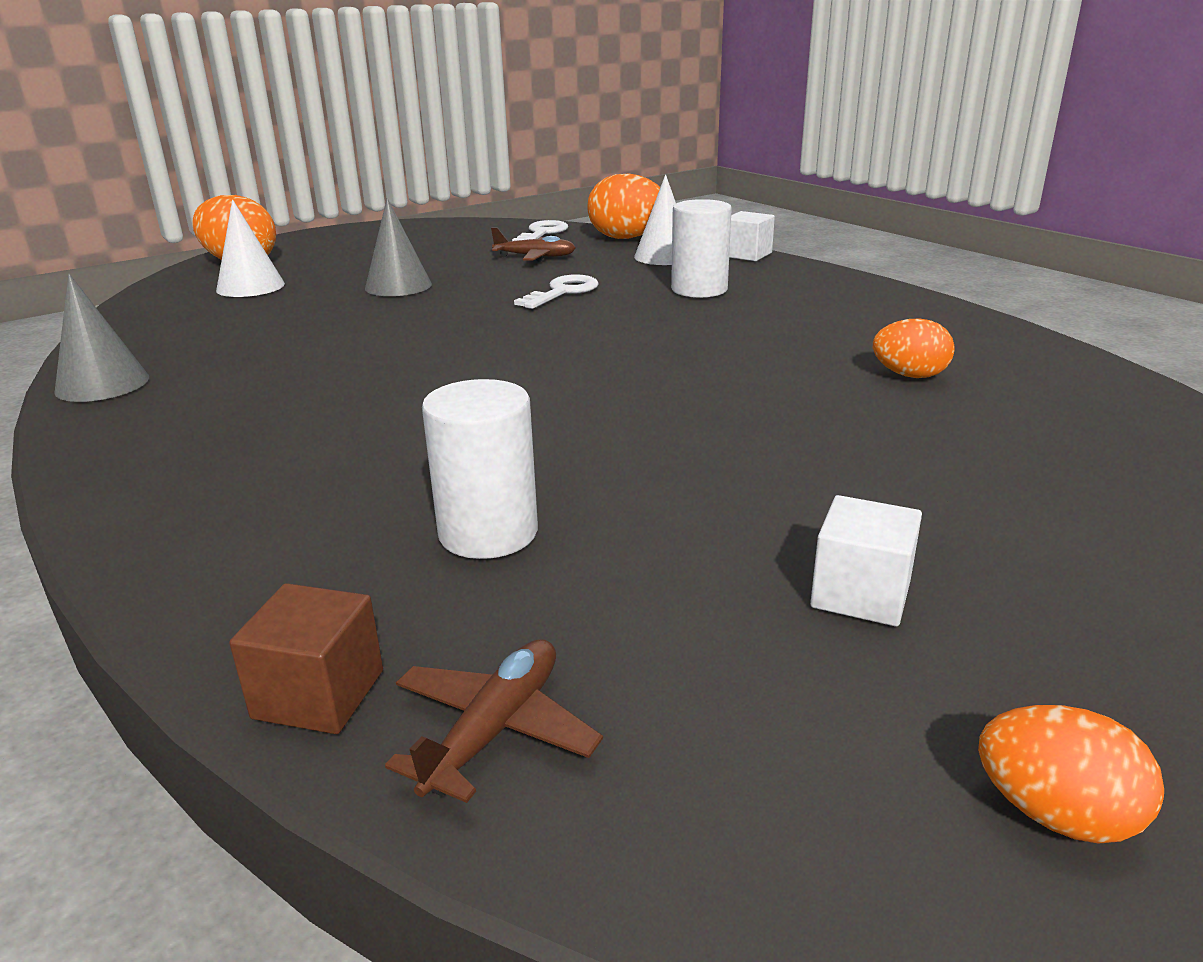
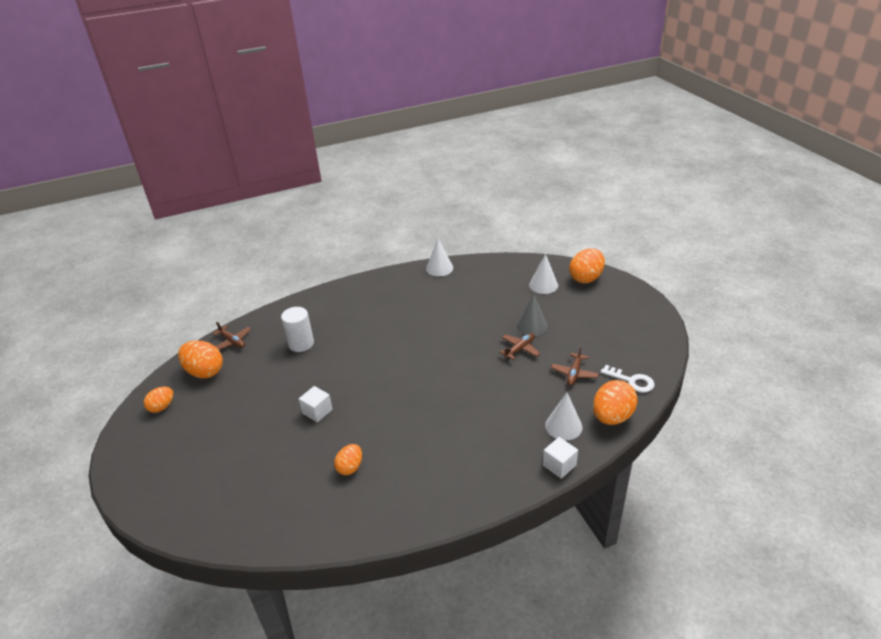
camera: 105 degrees right, 10 degrees up
grey cone [54,274,149,402] -> white cone [426,238,453,276]
brown cube [229,583,383,734] -> none
white key [514,275,599,309] -> none
white cylinder [671,199,732,298] -> none
white cube [810,495,922,627] -> white cube moved to [299,386,333,422]
none -> orange egg [178,340,223,378]
none -> brown plane [500,333,540,360]

